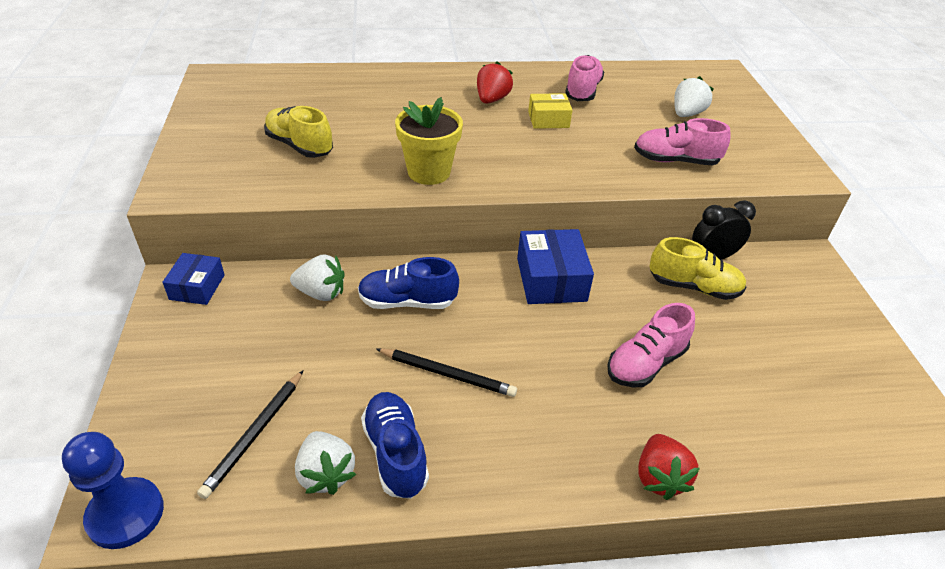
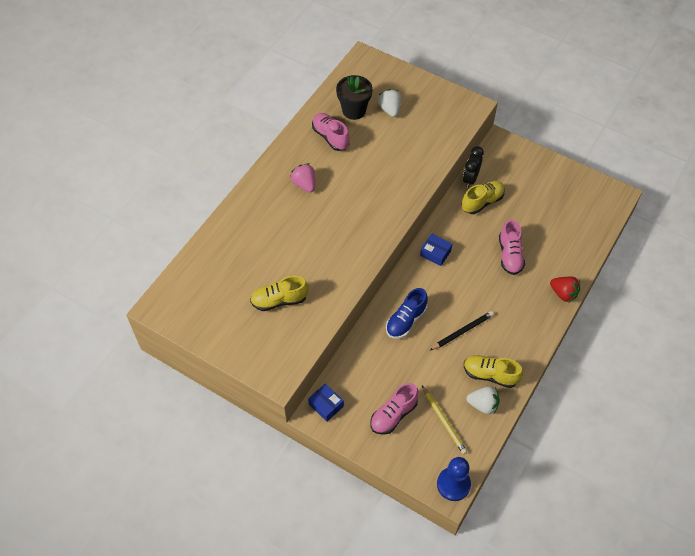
camera: 50 degrees left, 15 degrees up
black pencil [197,370,304,499] -> yellow pencil [422,386,467,455]
white strawberry [290,254,345,301] -> none
blue shoe [361,392,429,499] -> yellow shoe [464,355,523,388]
yellow flower pot [395,97,463,185] -> none
red strawberry [477,61,513,104] -> pink strawberry [290,163,315,192]
blue box [517,229,594,304] -> blue box [420,233,452,266], size x0.63
yellow box [528,93,572,129] -> none
pink shoe [634,118,731,165] -> pink shoe moved to [371,383,419,435]
none -> black flower pot [336,75,373,120]

